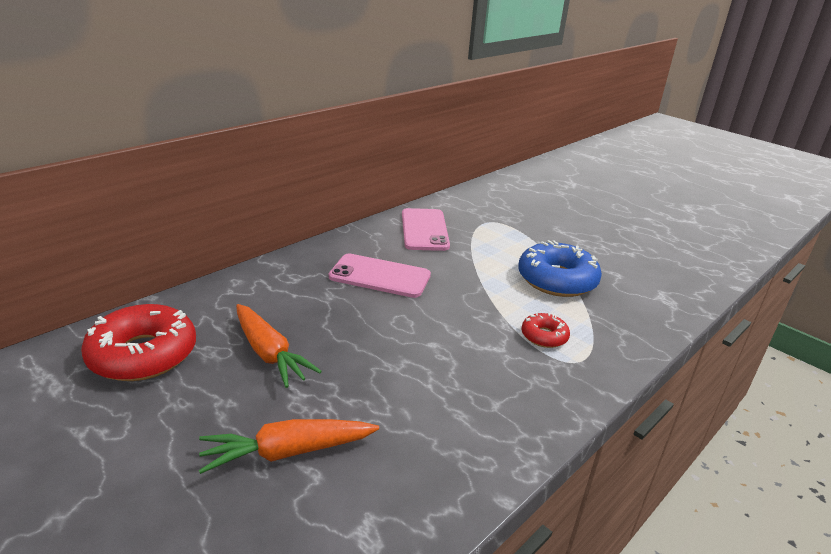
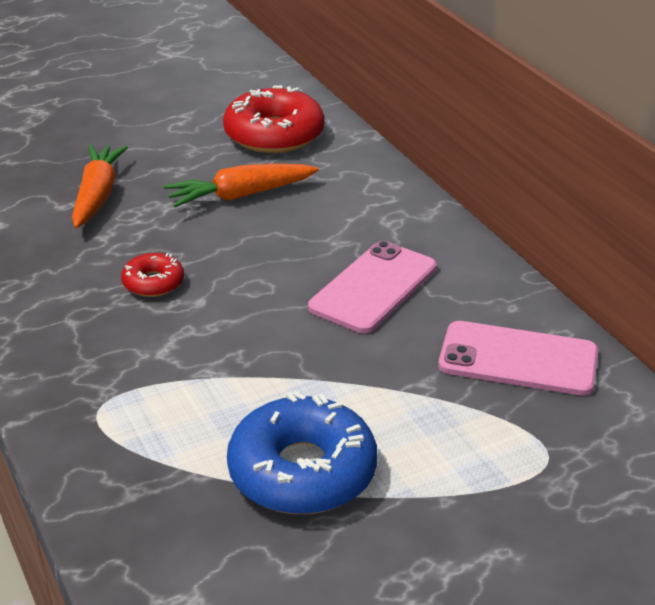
camera: 110 degrees right, 5 degrees up
red donut [521,313,570,348] -> red donut moved to [121,253,184,297]

